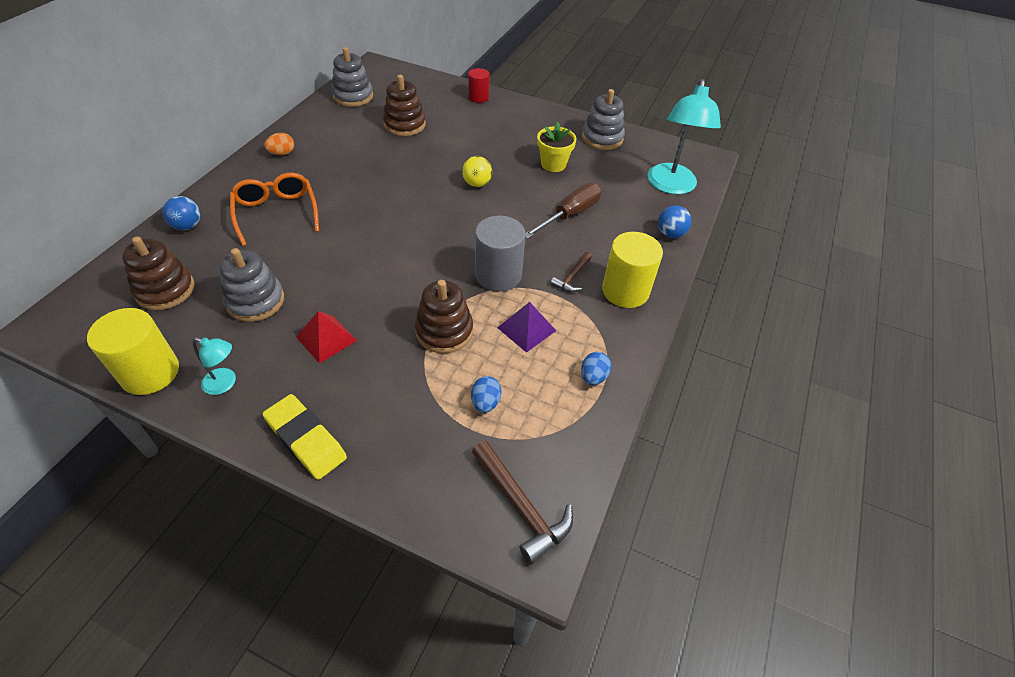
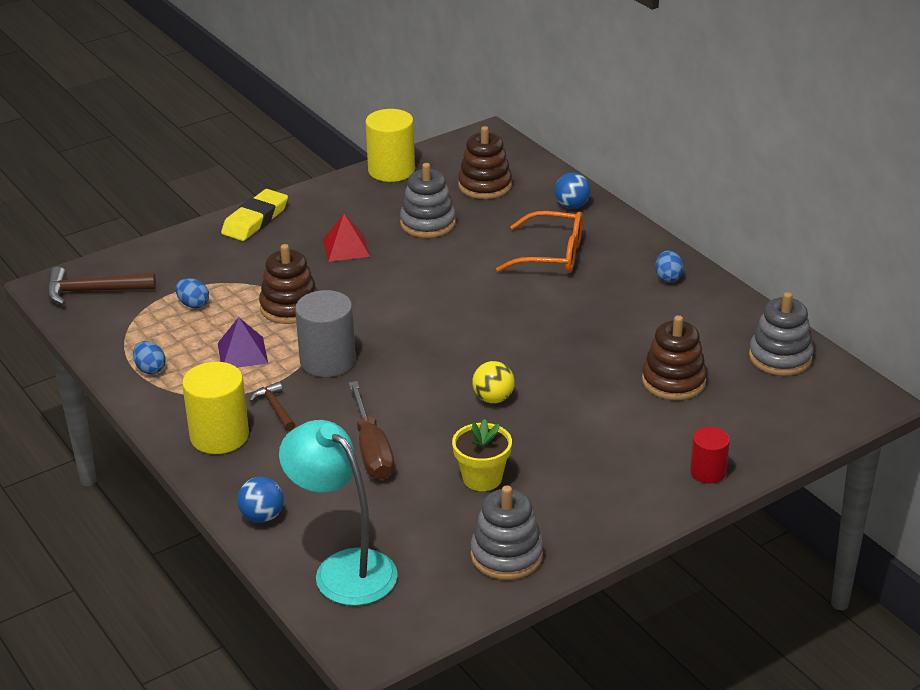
camera: 125 degrees right, 15 degrees down
turquoise lamp [193,337,236,395] -> none
yellow eraser [263,394,347,480] -> yellow eraser turned 45 degrees counterclockwise [221,189,288,241]
orange egg [264,133,294,155] -> blue egg [655,250,684,282]

